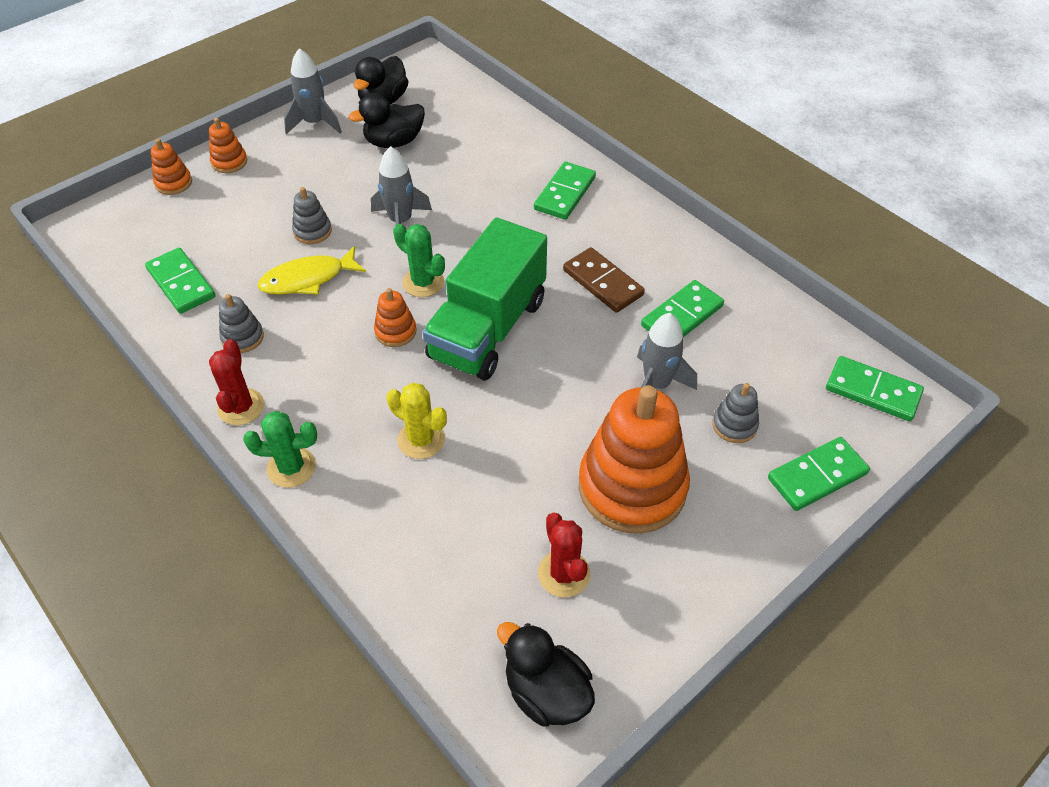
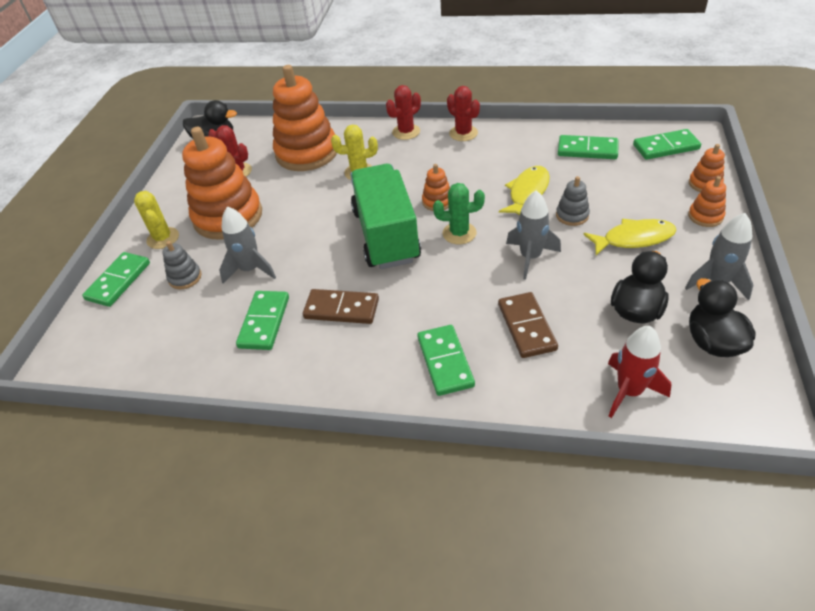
camera: 145 degrees right, 5 degrees down
grey stacking toy [219,294,264,353] -> none
green cactus [243,411,317,488] -> red cactus [386,85,421,140]
green domino [826,356,924,421] -> green domino moved to [633,129,701,160]
none -> yellow cactus [134,191,179,249]
none -> orange stacking toy [273,65,337,171]
none -> brown domino [498,292,558,358]
none -> yellow fish [583,219,677,255]
none -> red rocket [608,326,671,418]

